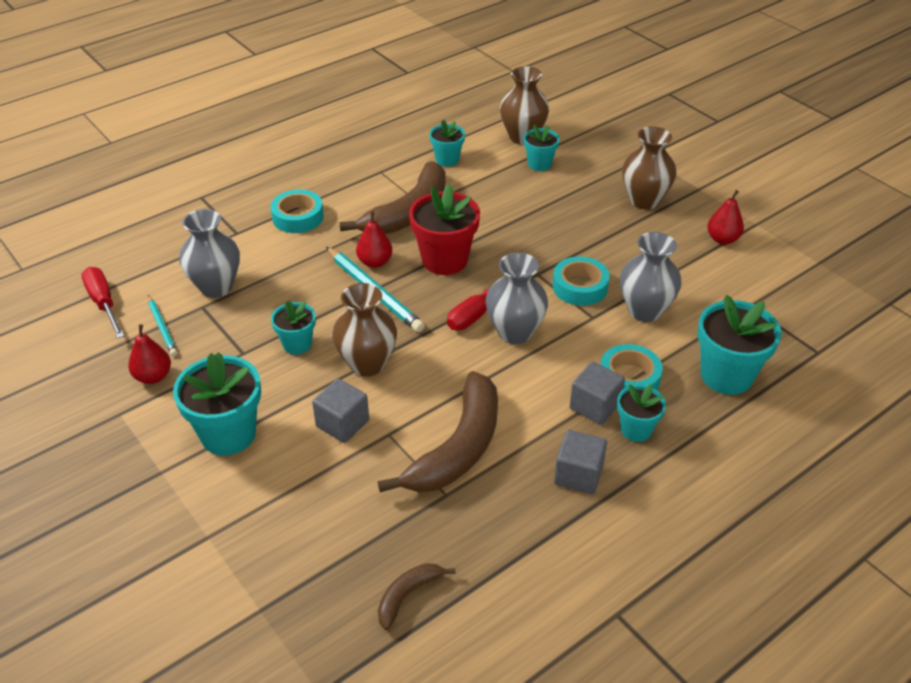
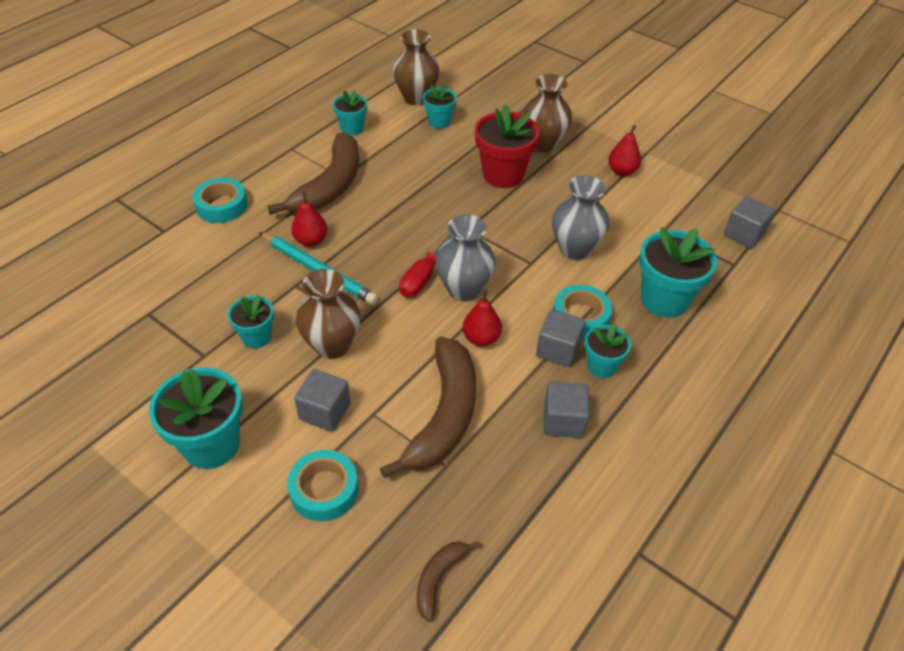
camera: 15 degrees left, 5 degrees up
red screwdriver [81,267,124,339] -> none
red pear [128,324,171,384] -> red pear moved to [462,290,502,346]
turquoise pencil [148,295,177,356] -> none
grey vase [179,209,240,298] -> none
red flower pot [409,184,480,275] -> red flower pot moved to [475,104,539,188]
turquoise tape [553,256,610,306] -> turquoise tape moved to [287,450,359,521]
none -> grey cube [724,196,775,248]

